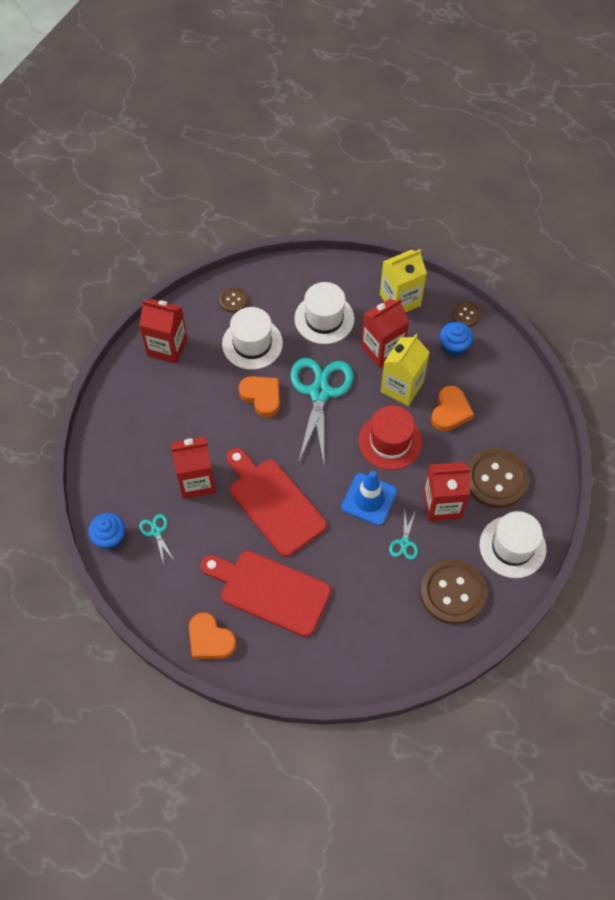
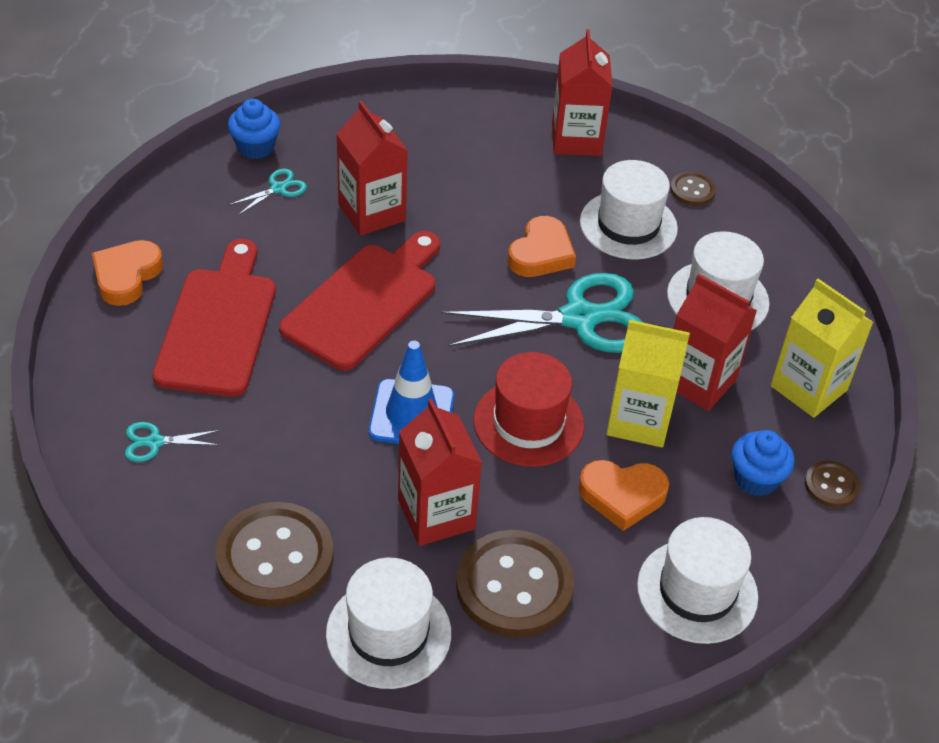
camera: 70 degrees right, 15 degrees down
turquoise scissors [389,510,418,560] -> turquoise scissors moved to [125,422,220,462]
none -> white hat [637,517,758,644]

